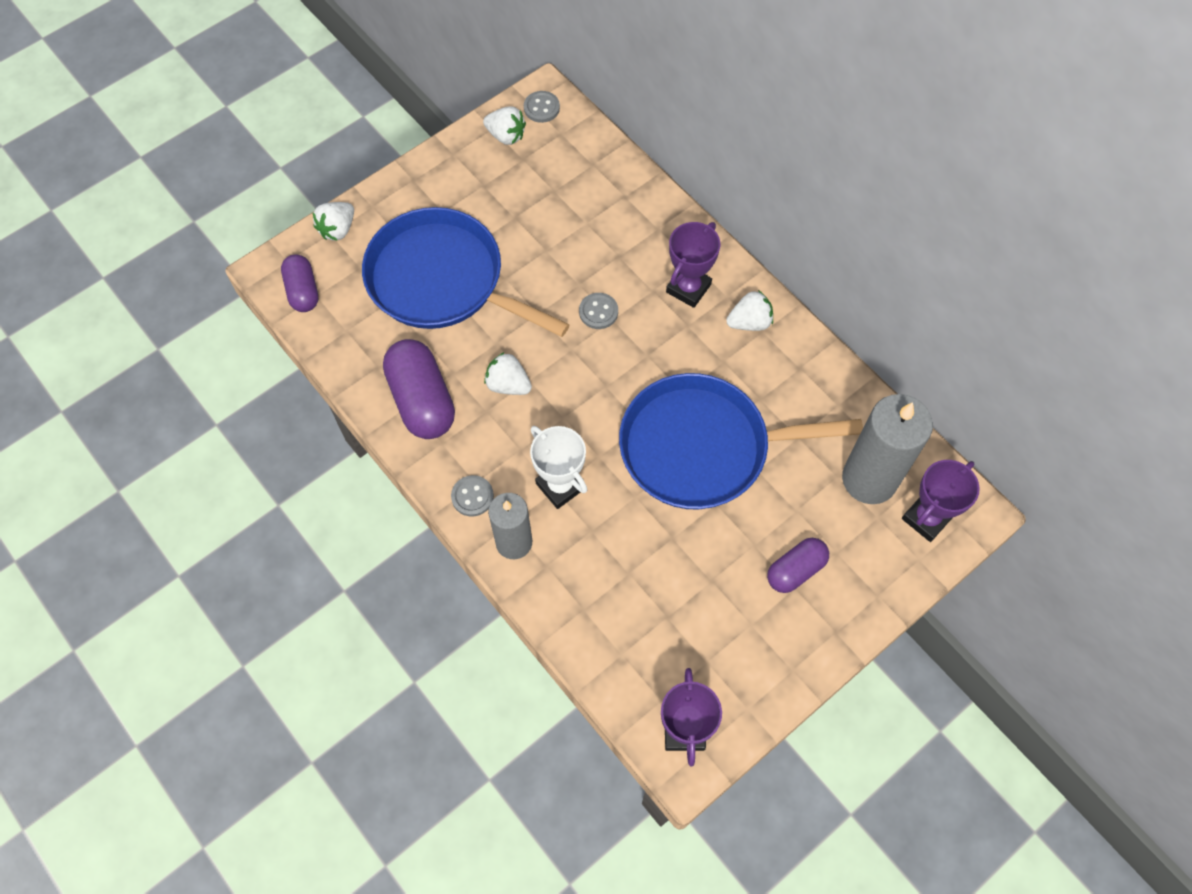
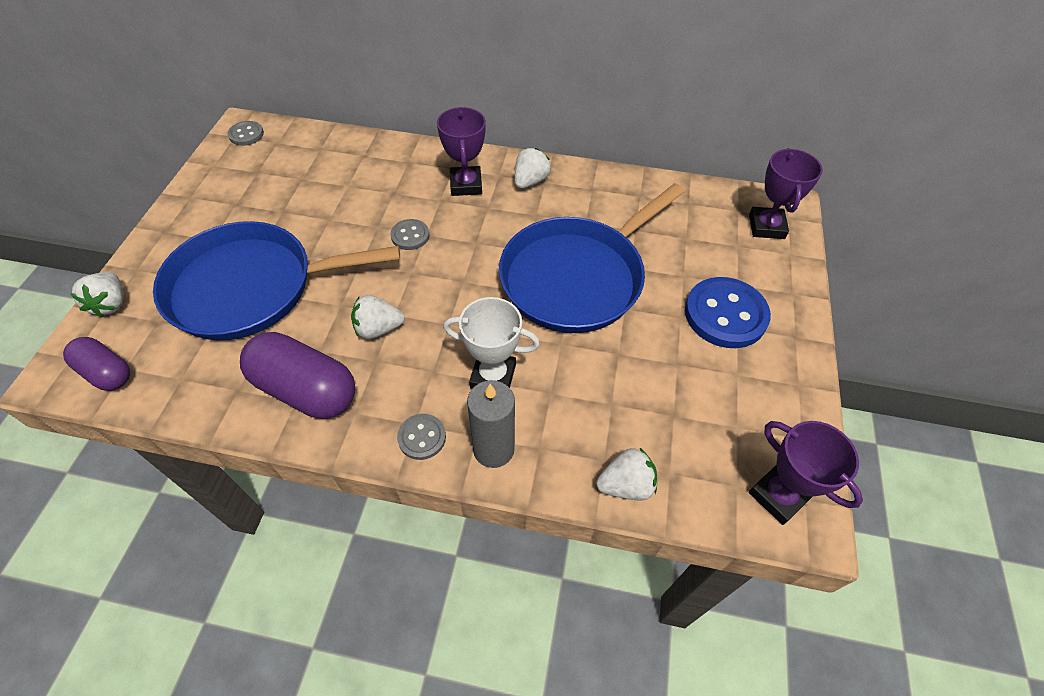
camera: 40 degrees left, 10 degrees down
white strawberry [483,106,526,145] -> white strawberry moved to [596,448,657,501]
purple capsule [767,538,829,593] -> blue button [685,277,771,348]
grey candle [842,394,933,504] -> none

